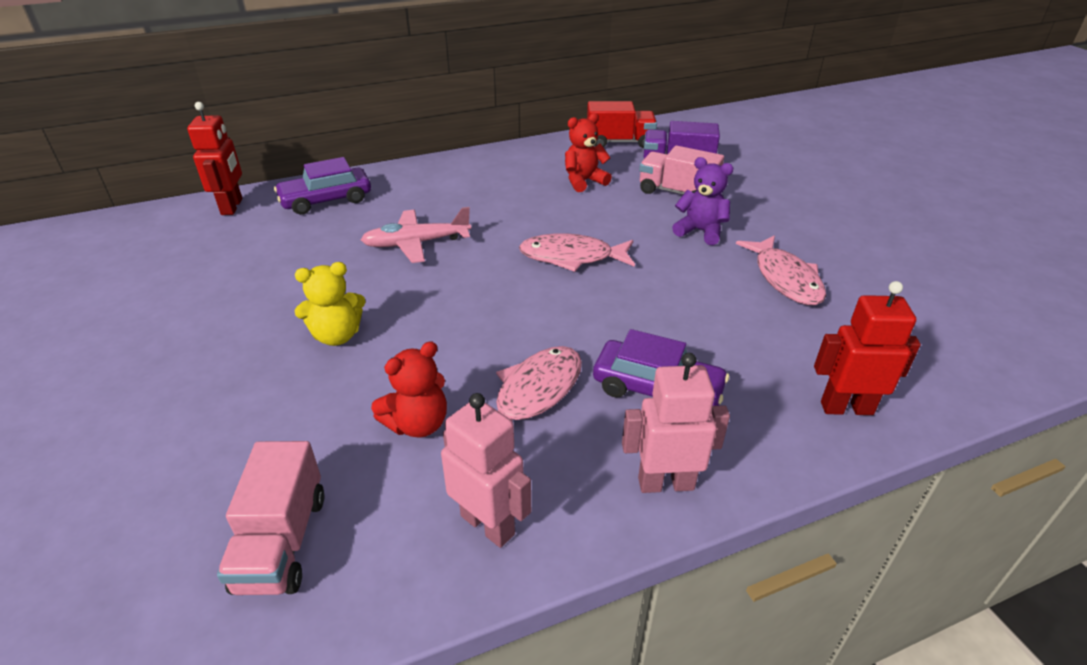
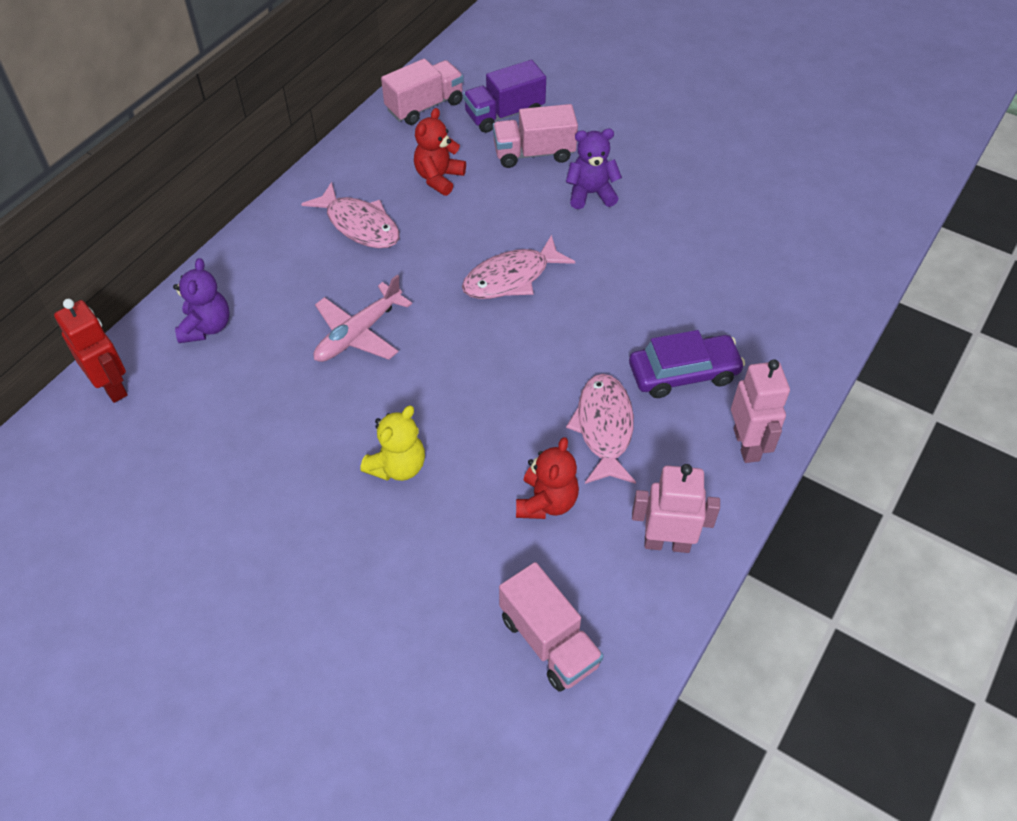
camera: 35 degrees left, 15 degrees up
purple car [274,157,371,215] -> purple teddy bear [173,258,230,343]
red truck [587,101,657,148] -> pink truck [381,59,464,125]
pink robot [622,353,730,493] -> pink robot turned 120 degrees clockwise [731,359,790,463]
pink fish [736,235,826,305] -> pink fish moved to [301,182,400,248]
red robot [814,281,921,415] -> none

